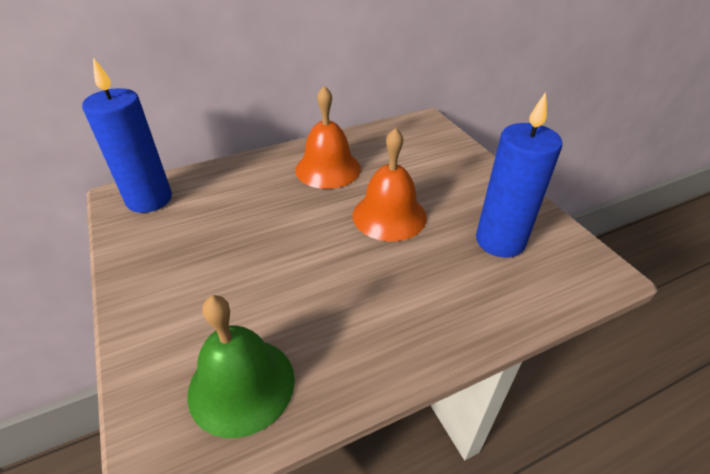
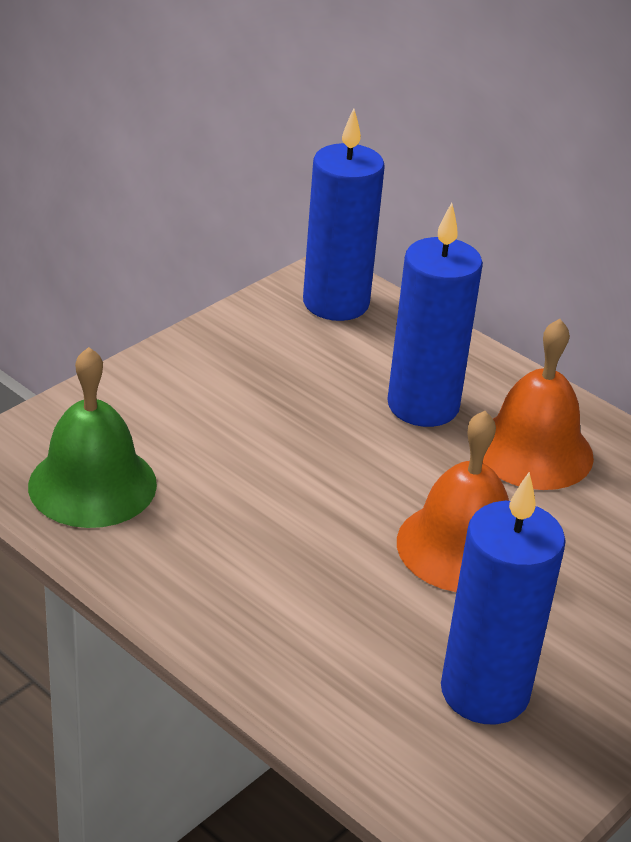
camera: 65 degrees right, 5 degrees down
none -> blue candle [387,203,483,427]

